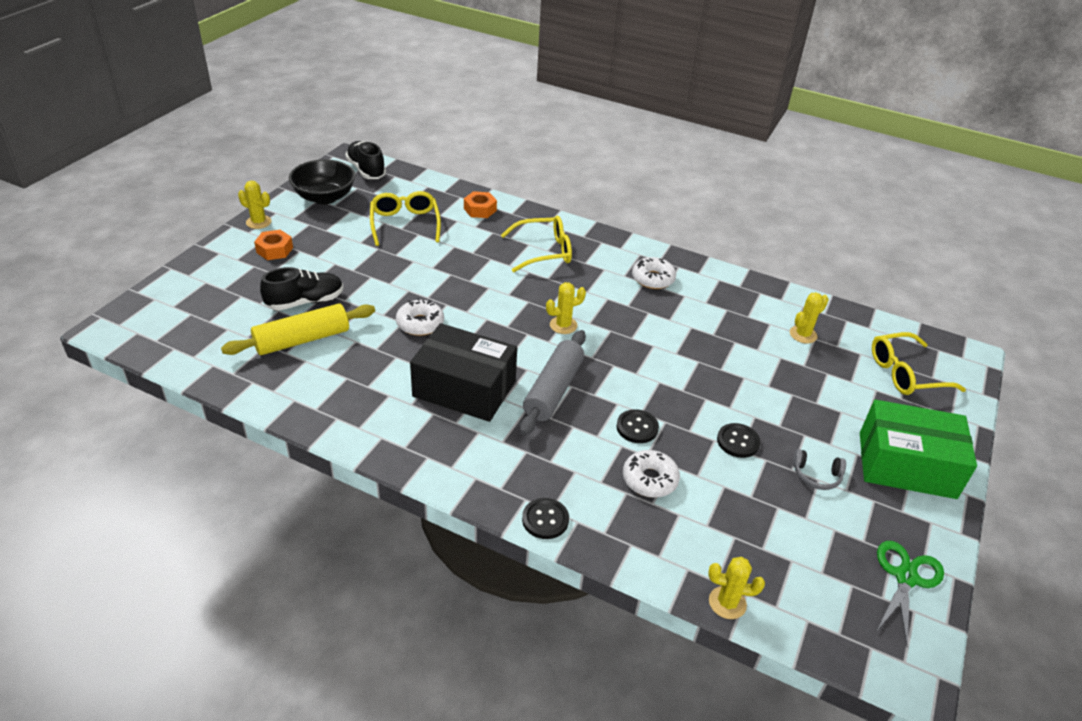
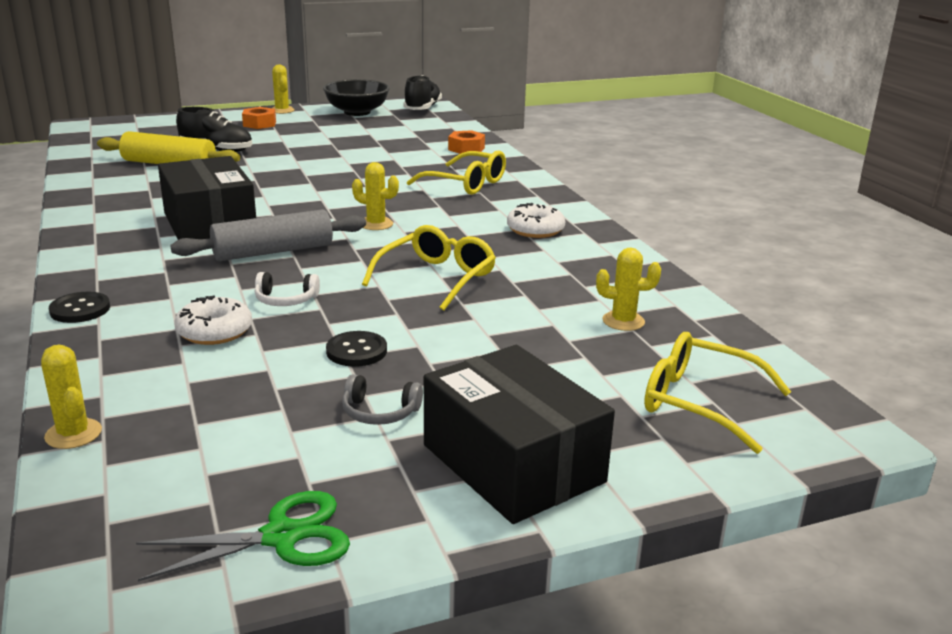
camera: 45 degrees right, 15 degrees down
yellow glasses [370,191,441,246] -> yellow glasses moved to [362,225,496,311]
white donut [396,298,444,336] -> none
black button [617,409,659,443] -> white headphones [255,272,320,306]
grey headphones [793,449,846,490] -> grey headphones turned 45 degrees counterclockwise [342,374,423,425]
green box [860,400,977,499] -> black box [424,345,615,524]

